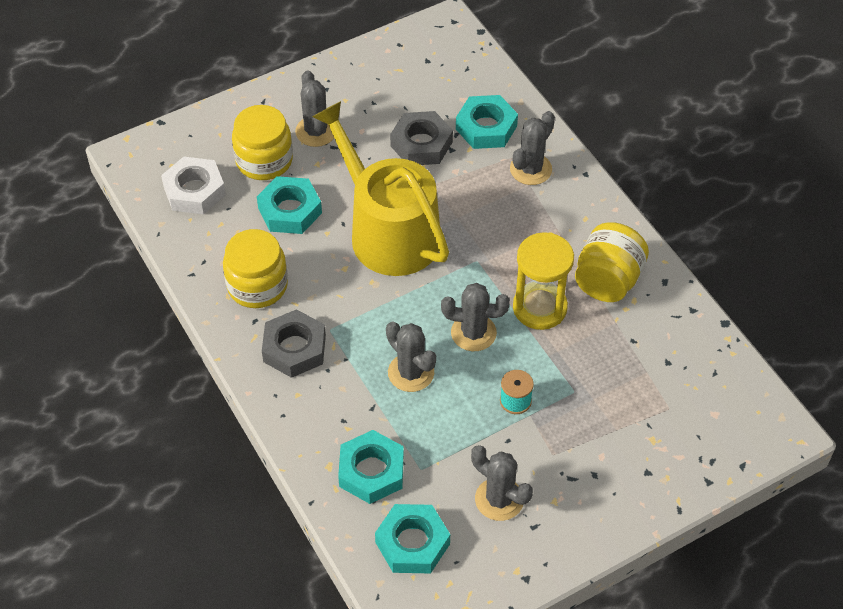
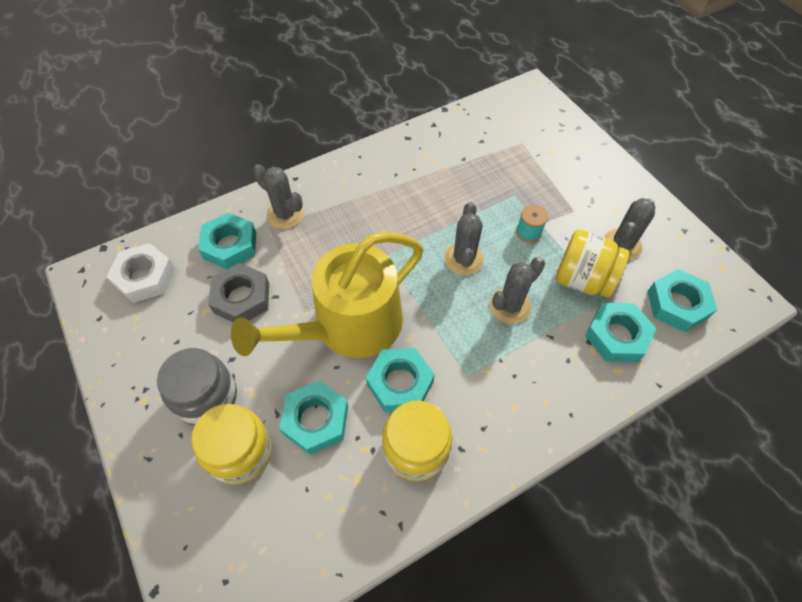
camera: 90 degrees left, 5 degrees up
white nut [161,157,226,215] -> white nut moved to [106,243,175,303]
grey nut [262,309,326,378] -> none
grey cactus [295,70,334,147] -> grey jar [157,348,237,426]
yellow hourglass [513,232,574,330] -> none
yellow jar [575,222,649,302] -> yellow jar moved to [556,230,629,298]
none -> turquoise nut [366,348,435,412]

